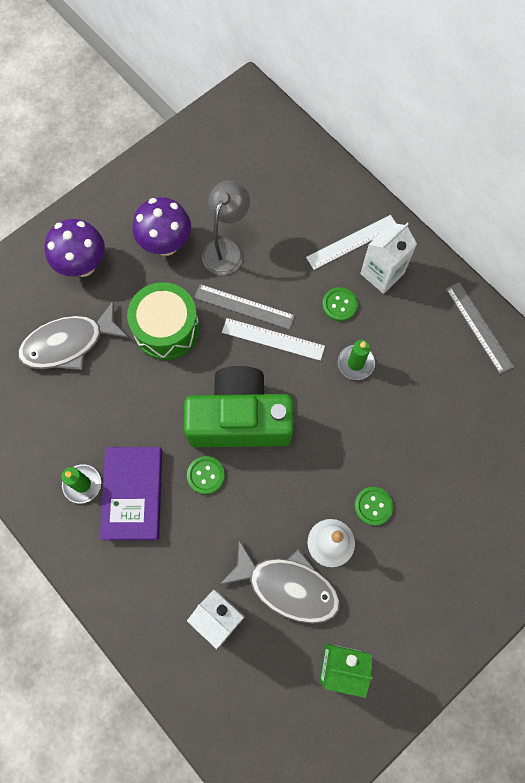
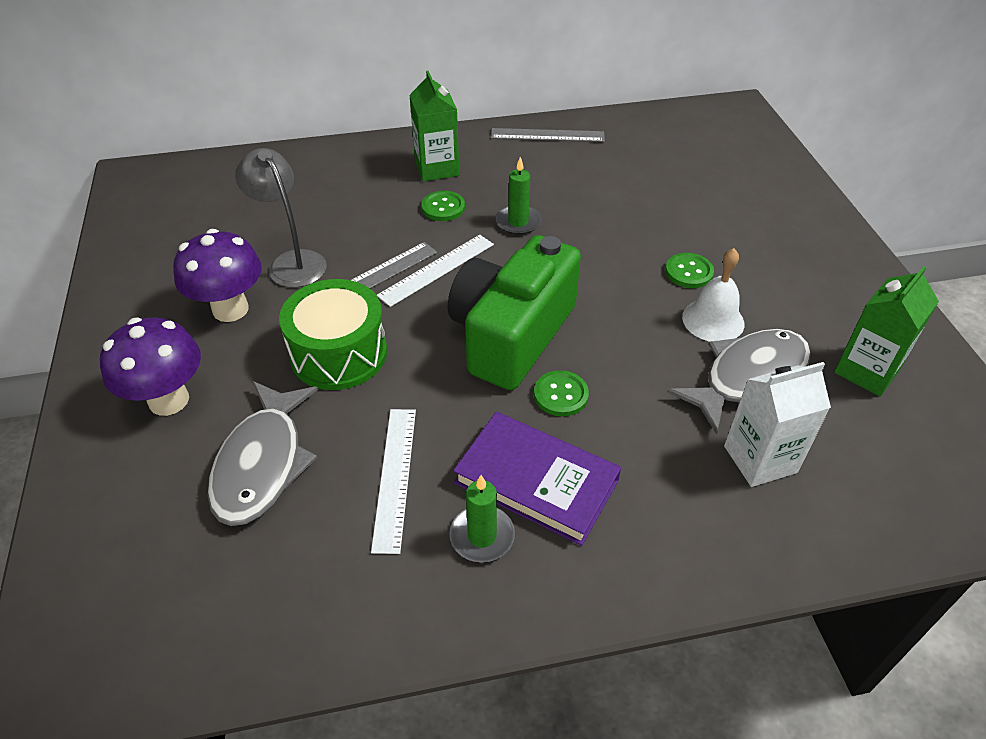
camera: 60 degrees left, 25 degrees down
white ruler [306,215,397,270] -> white ruler moved to [371,409,416,554]
white carton [360,222,417,294] -> green carton [409,71,459,181]

